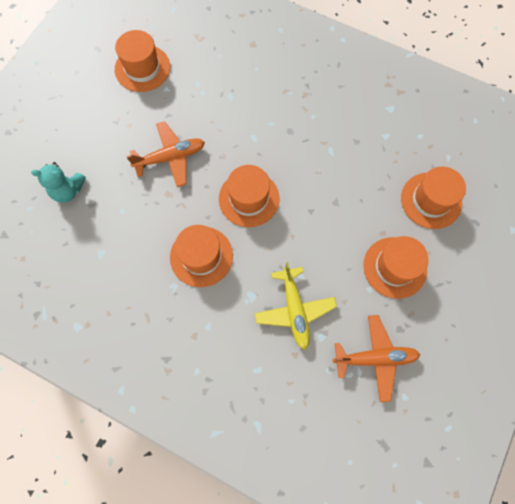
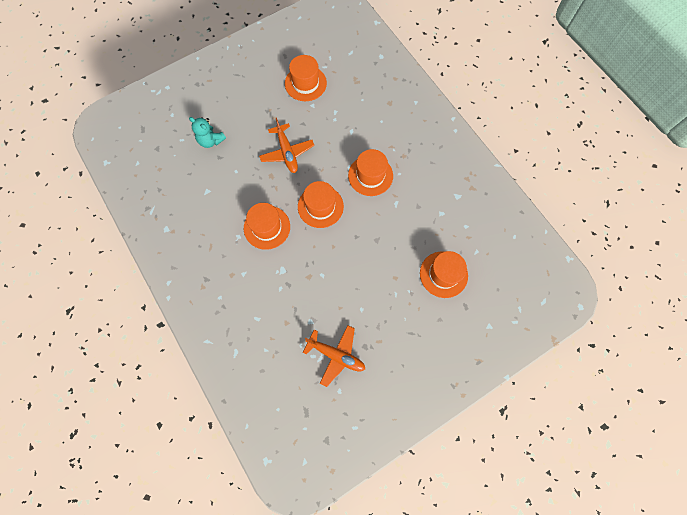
camera: 30 degrees right, 0 degrees up
orange plane [126,121,205,187] -> orange plane turned 60 degrees clockwise [259,118,314,173]
yellow plane [255,262,337,350] -> none
orange hat [363,236,429,299] -> orange hat moved to [348,149,393,196]

